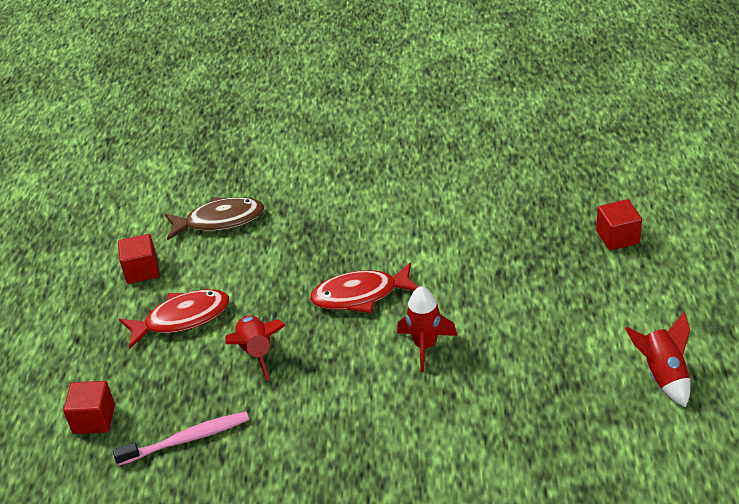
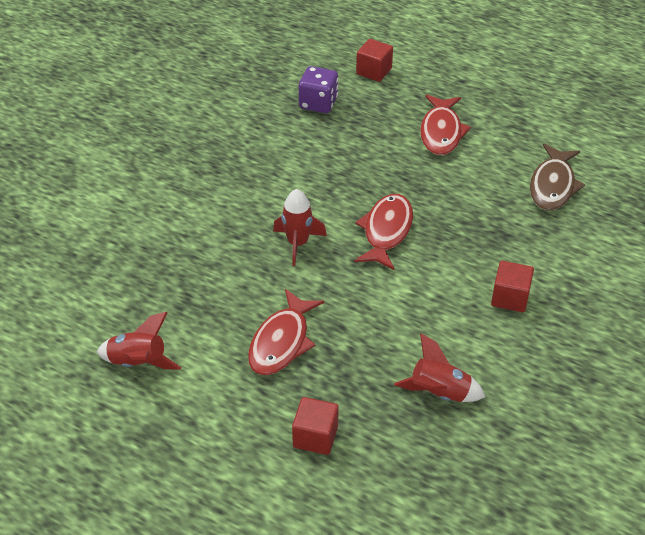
camera: 115 degrees right, 5 degrees up
pink toothbrush [113,411,249,466] -> purple dice [299,66,338,113]
red cube [118,234,159,284] -> red cube moved to [491,261,534,312]
red rocket [225,315,286,381] -> red rocket moved to [394,333,485,402]
none -> red fish [248,289,324,375]

